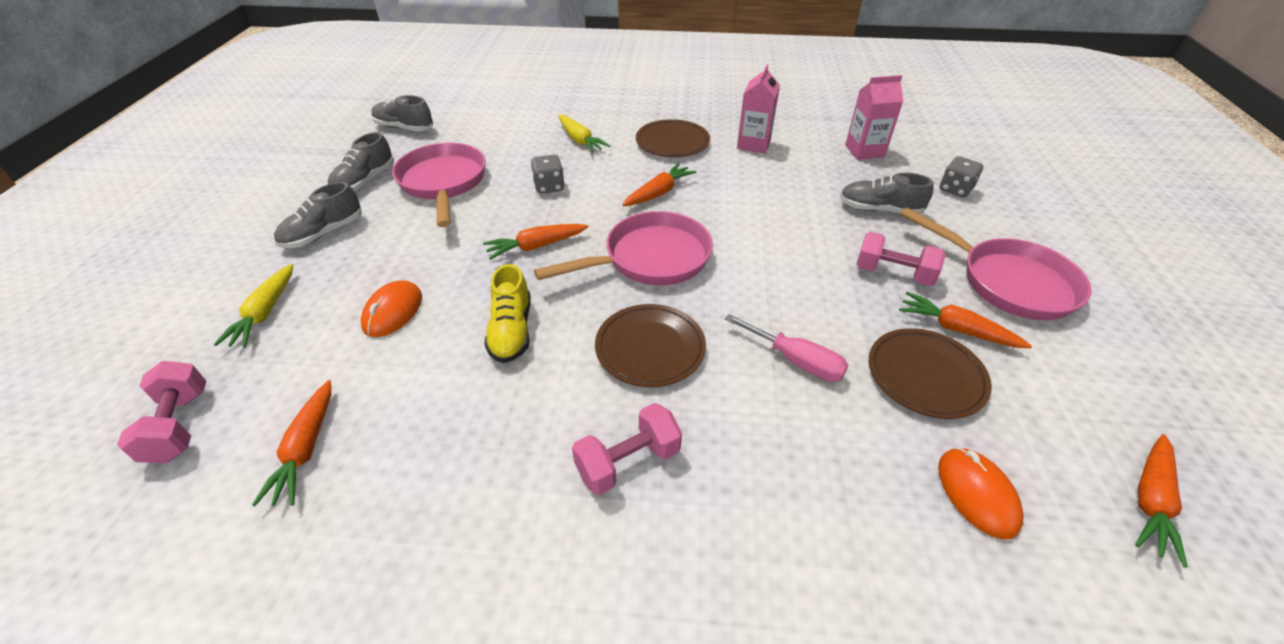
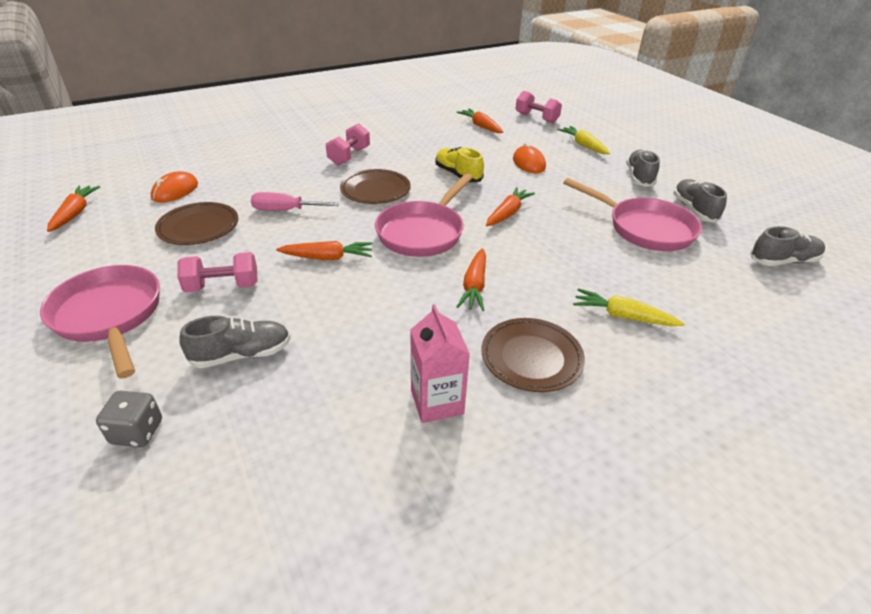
camera: 145 degrees right, 5 degrees down
grey dice [531,155,564,194] -> none
pink carton [845,75,903,160] -> none
orange carrot [899,292,1032,348] -> orange carrot moved to [276,241,373,260]
pink pan [900,207,1092,320] -> pink pan turned 45 degrees clockwise [40,265,160,379]
orange mouse [938,447,1023,540] -> orange mouse turned 75 degrees clockwise [151,171,198,203]

